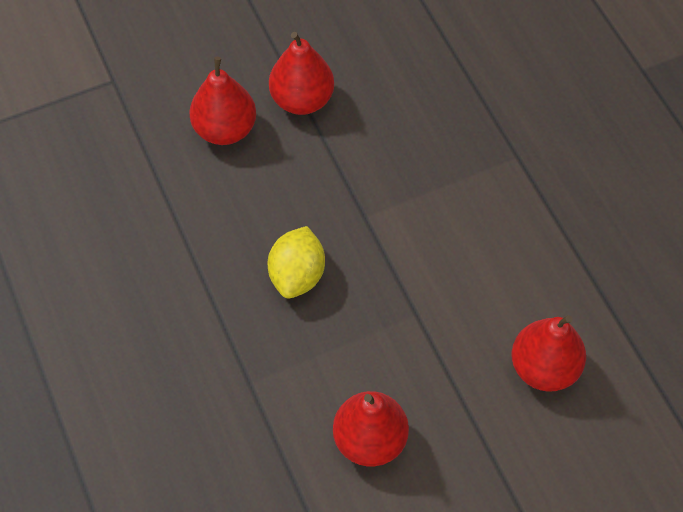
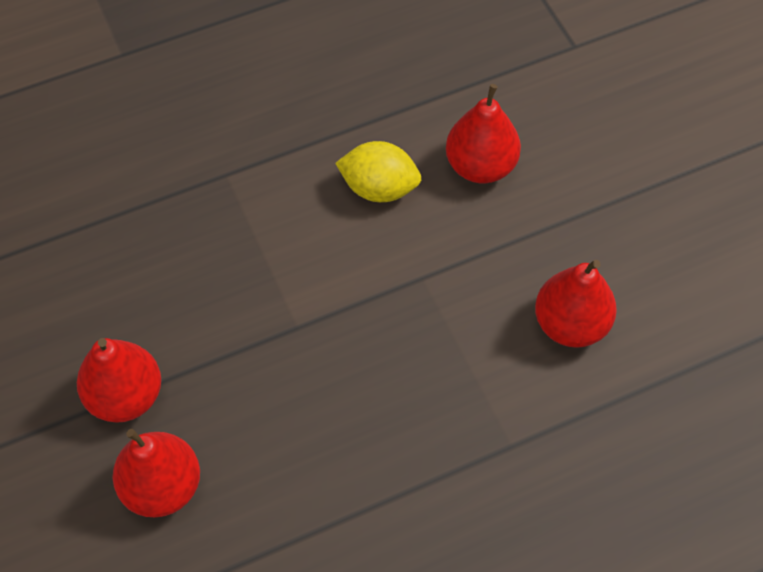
camera: 90 degrees left, 0 degrees up
yellow lemon [267,226,325,298] -> yellow lemon moved to [335,141,421,202]

